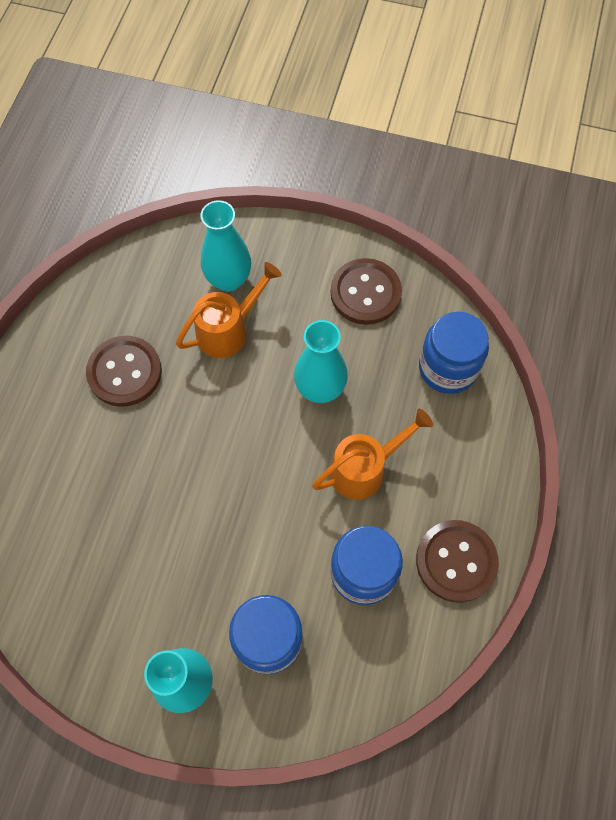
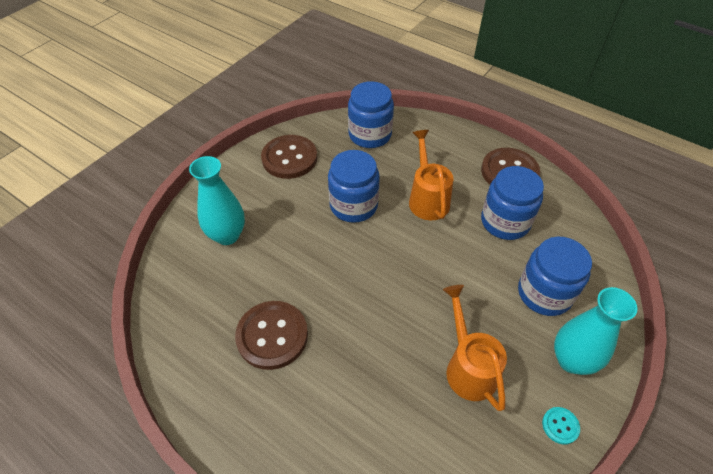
camera: 70 degrees left, 15 degrees down
orange watering can [176,262,282,358] -> orange watering can moved to [443,285,507,411]
turquoise vase [294,320,348,403] -> blue jar [328,150,380,223]
none -> turquoise button [542,407,580,445]

